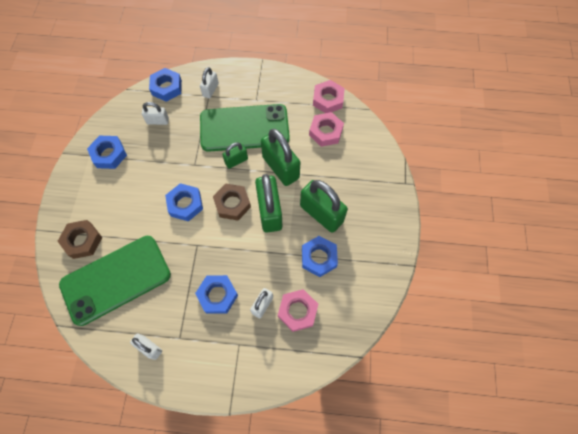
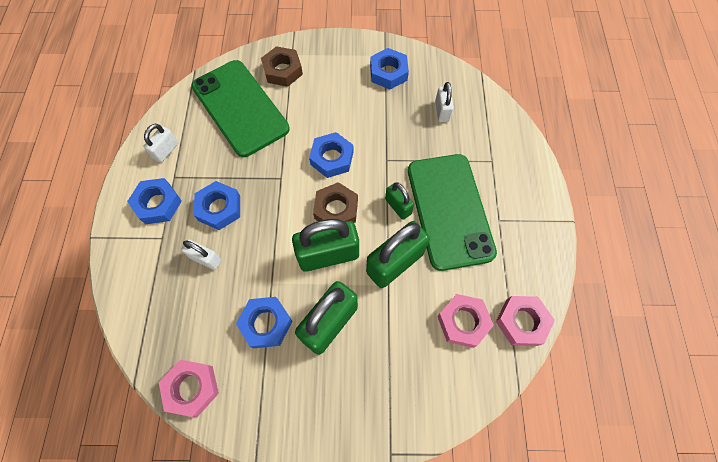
camera: 85 degrees right, 0 degrees up
blue nut [149,68,182,102] -> blue nut moved to [127,178,182,224]
white padlock [200,67,219,99] -> none
pink nut [278,289,318,332] -> pink nut moved to [159,360,219,417]

